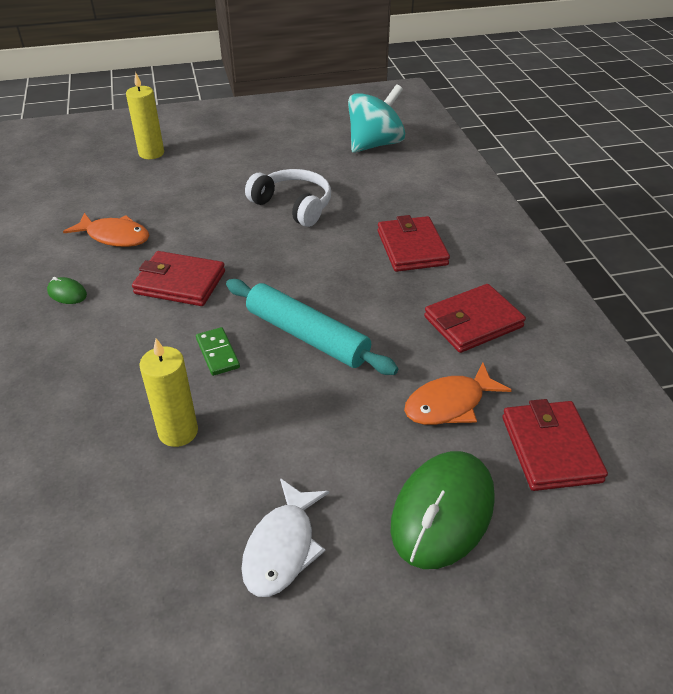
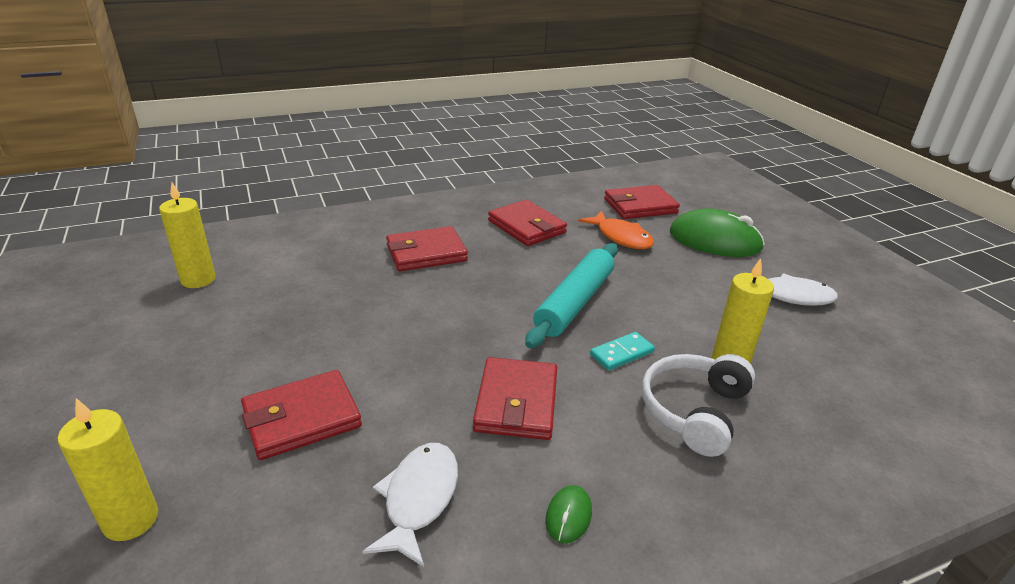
camera: 100 degrees left, 10 degrees down
orange fish [63,213,150,247] -> white fish [362,443,458,567]
green domino [196,327,240,376] -> turquoise domino [590,332,655,371]
white headphones [245,169,331,227] -> white headphones moved to [642,354,755,457]
turquoise spinning top [348,84,405,153] -> yellow candle [159,182,216,288]
none -> red wallet [241,370,362,460]

